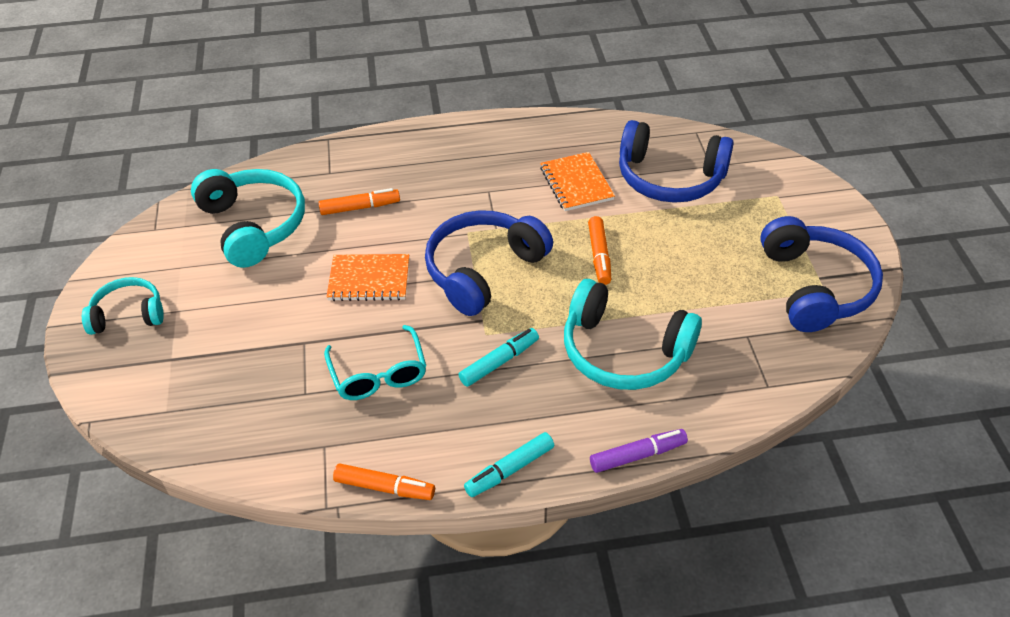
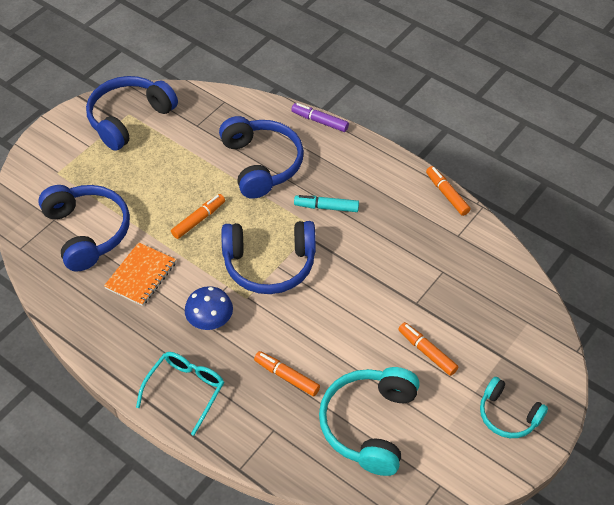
camera: 135 degrees left, 5 degrees up
turquoise glasses [324,325,426,400] -> turquoise glasses moved to [136,352,224,436]
orange notebook [326,254,409,301] -> none
turquoise marker [464,432,554,497] -> none
turquoise headphones [564,279,702,390] -> blue headphones [219,116,304,199]
none -> blue mushroom [185,286,233,330]
none -> orange marker [398,322,458,376]

